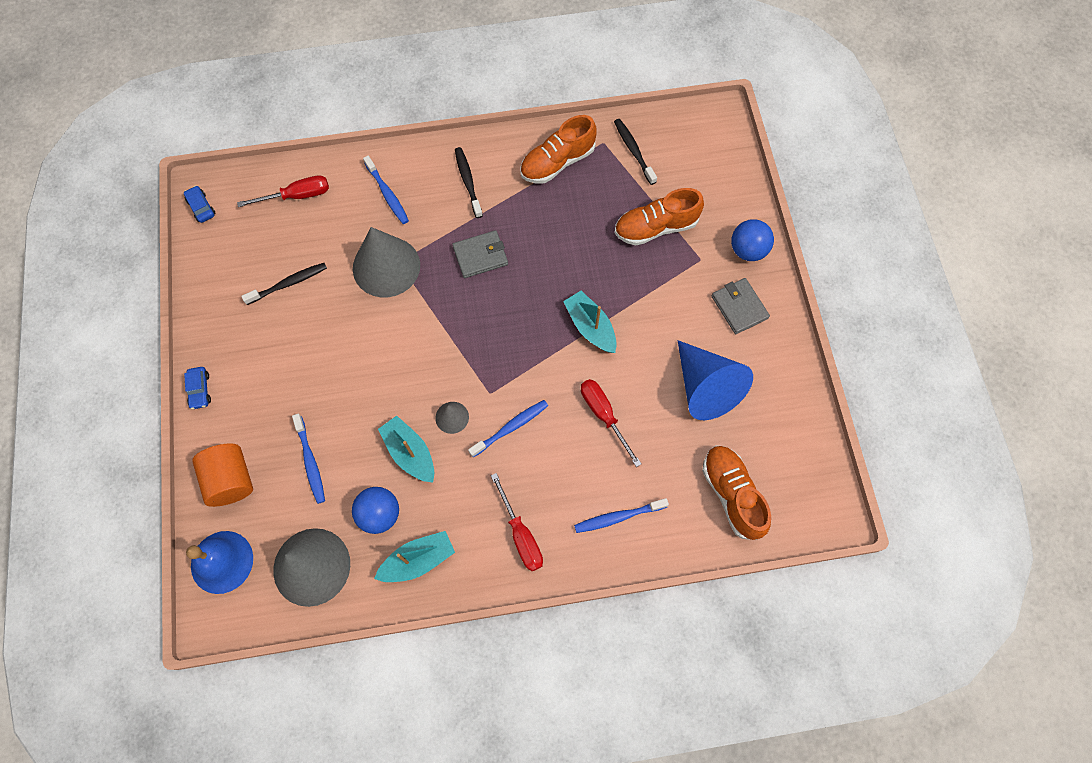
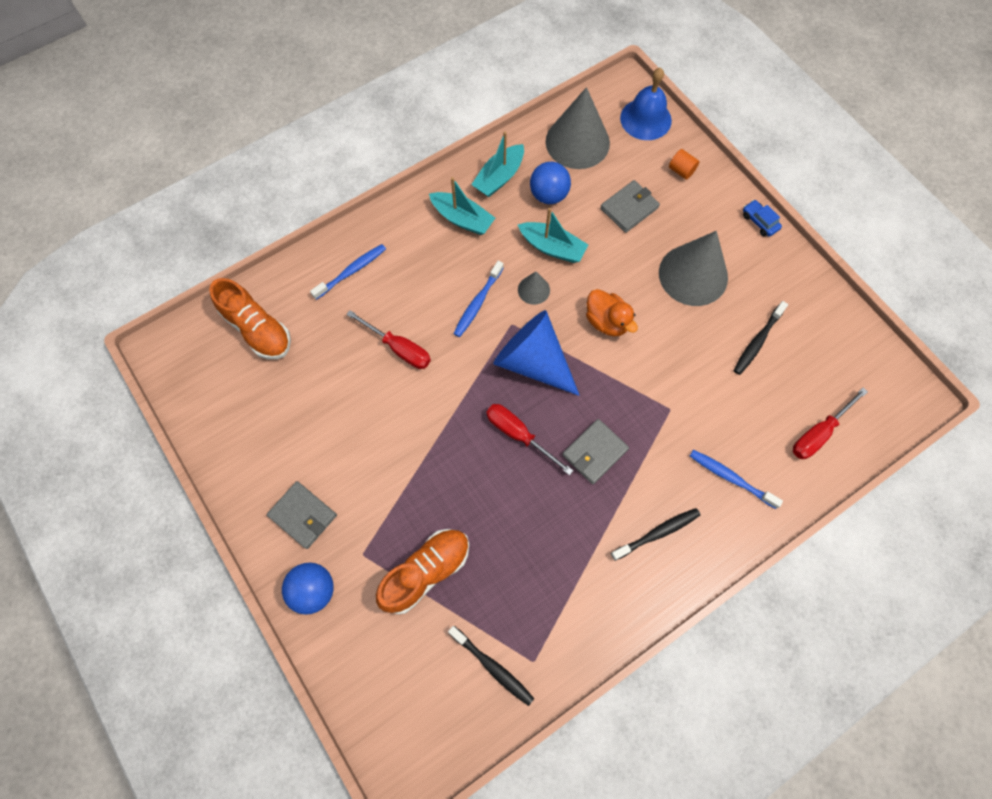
camera: 155 degrees right, 0 degrees up
blue car [184,185,216,223] -> none
orange cylinder [192,443,253,507] -> orange cylinder [669,149,700,180], size x0.52
blue toothbrush [292,414,325,504] -> grey wallet [600,180,660,233]
grey cone [353,227,420,297] -> grey cone moved to [659,231,728,306]
black toothbrush [455,147,483,218] -> black toothbrush turned 75 degrees counterclockwise [611,508,700,561]
red screwdriver [491,473,543,571] -> red screwdriver moved to [486,404,573,476]
orange shoe [520,115,597,184] -> none
turquoise boat [563,291,617,353] -> turquoise boat moved to [429,177,495,235]
blue cone [677,340,753,420] -> blue cone moved to [494,310,580,396]
none -> orange duck [586,289,638,336]

